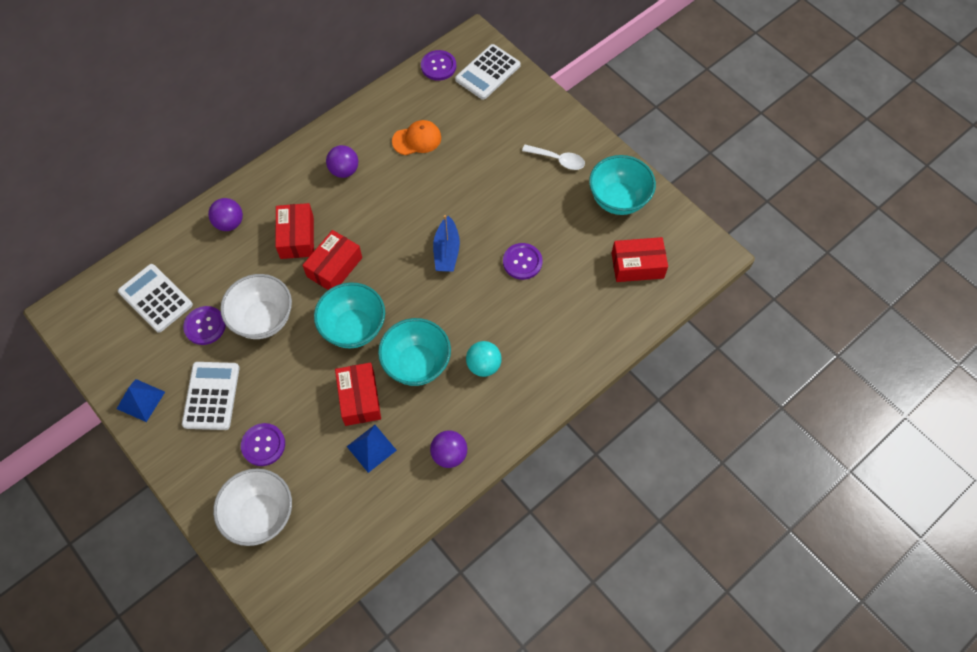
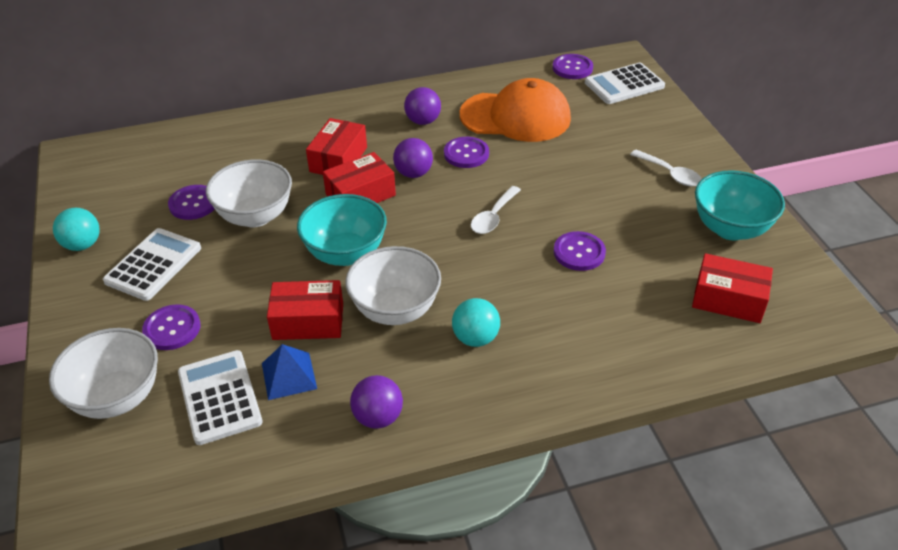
camera: 25 degrees right, 20 degrees down
blue pyramid [117,379,165,422] -> turquoise ball [53,208,100,251]
white calculator [118,264,193,333] -> white calculator moved to [178,350,263,445]
purple ball [208,198,243,231] -> purple ball moved to [393,138,433,178]
red box [335,363,381,426] -> red box turned 75 degrees clockwise [267,280,343,340]
turquoise bowl [378,318,451,386] -> white bowl [345,246,441,325]
orange cap [392,120,441,155] -> orange cap [460,78,571,142], size x1.91
blue boat [433,215,460,272] -> white spoon [471,186,521,234]
none -> purple button [444,137,489,168]

